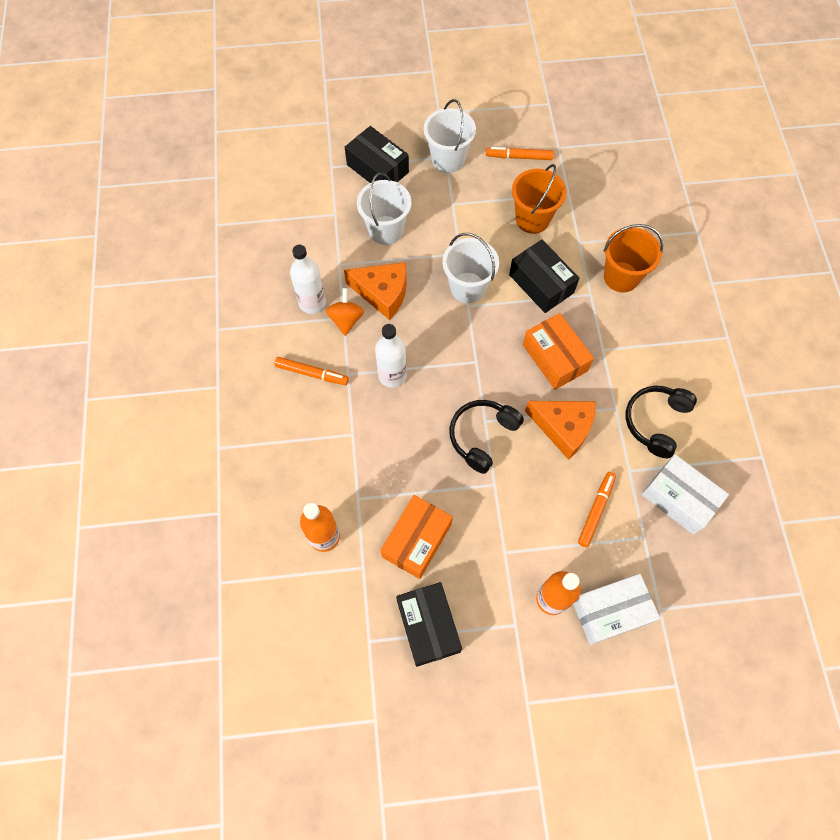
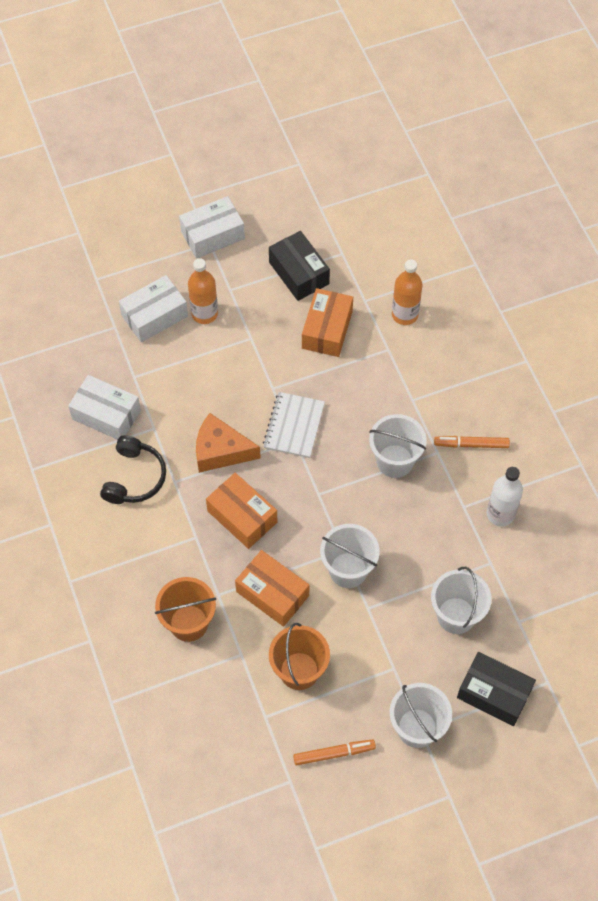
camera: 165 degrees right, 5 degrees down
orange spinning top [326,288,364,336] -> none
orange cheese [344,262,407,320] -> none
white bottle [375,324,407,388] -> white bucket [369,414,427,478]
black headphones [449,400,524,474] -> white notebook [263,392,325,458]
black box [509,240,579,313] -> orange box [235,550,309,627]
orange marker [578,472,616,547] -> none
none -> white box [179,196,245,259]

